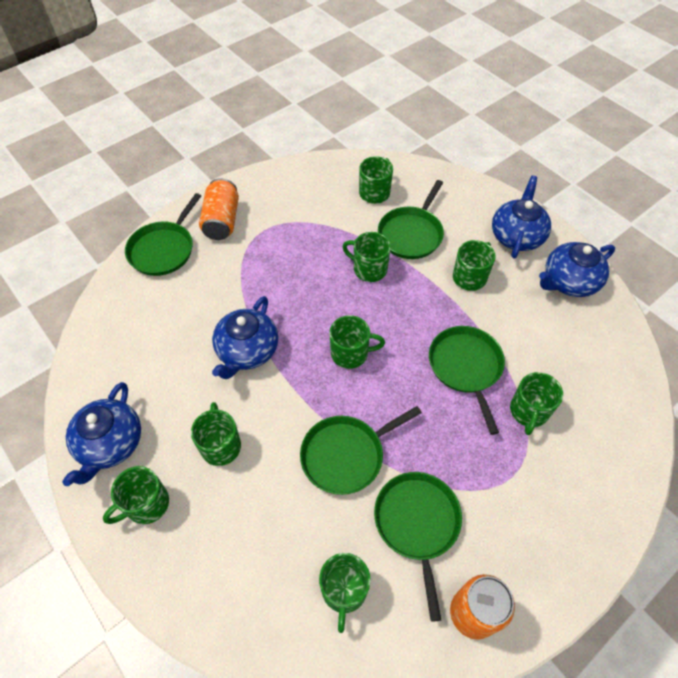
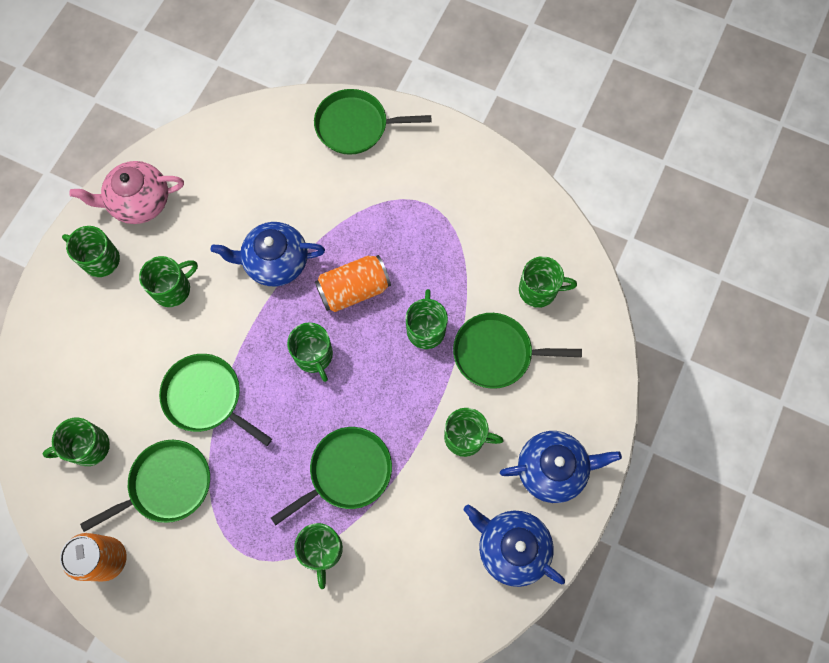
camera: 65 degrees right, 15 degrees up
blue teapot [62,382,141,486] -> pink teapot [69,161,184,224]
orange can [199,178,239,240] -> orange can moved to [315,255,391,312]
green mug [510,372,563,435] -> green mug turned 90 degrees counterclockwise [294,523,343,589]

